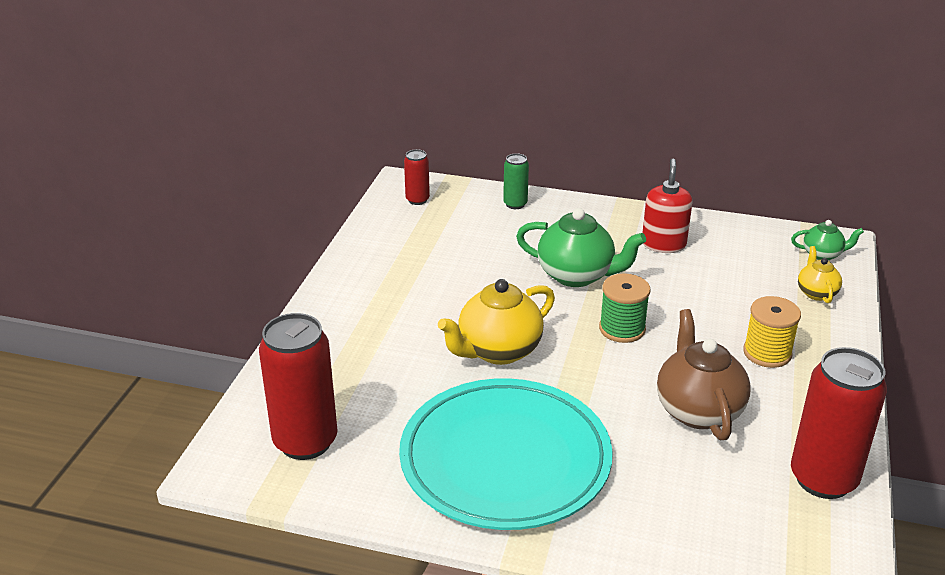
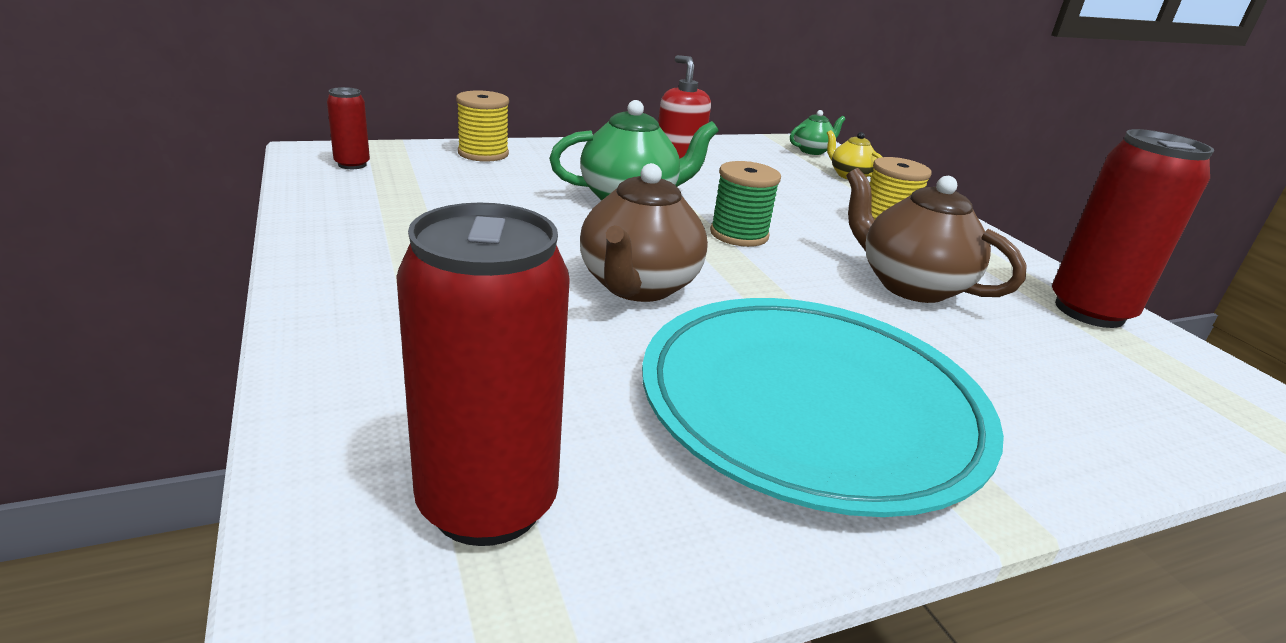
camera: 40 degrees left, 5 degrees down
yellow teapot [438,279,555,365] -> brown teapot [580,163,708,302]
green can [503,153,529,209] -> yellow spool [456,90,509,162]

